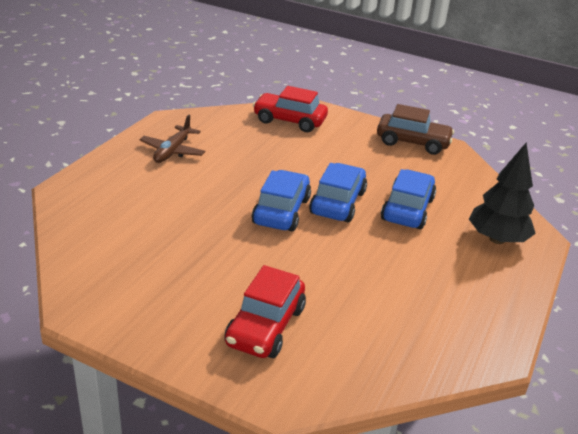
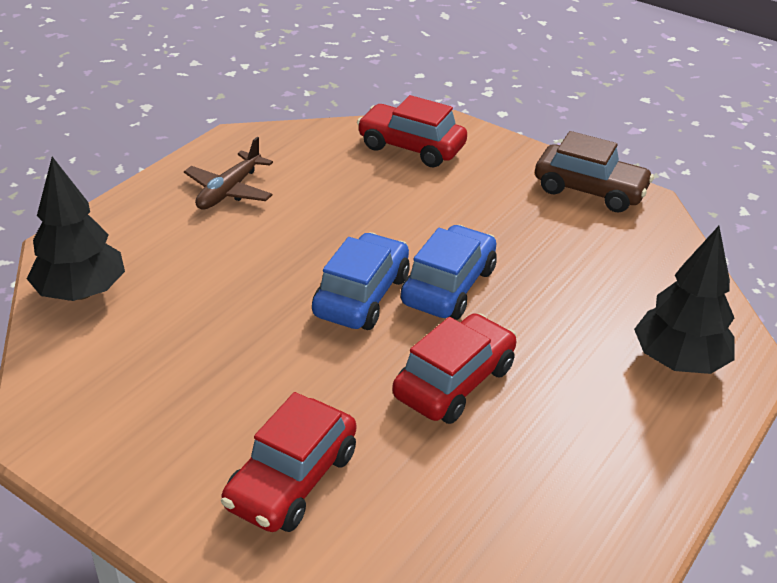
camera: 10 degrees right, 5 degrees up
blue car [381,169,436,229] -> none
none -> black tree [27,157,125,301]
none -> red car [392,313,517,424]

